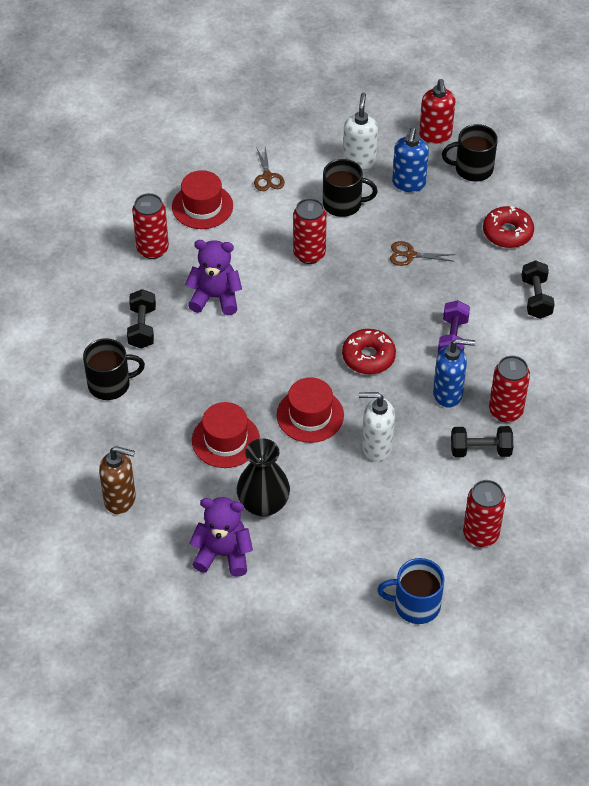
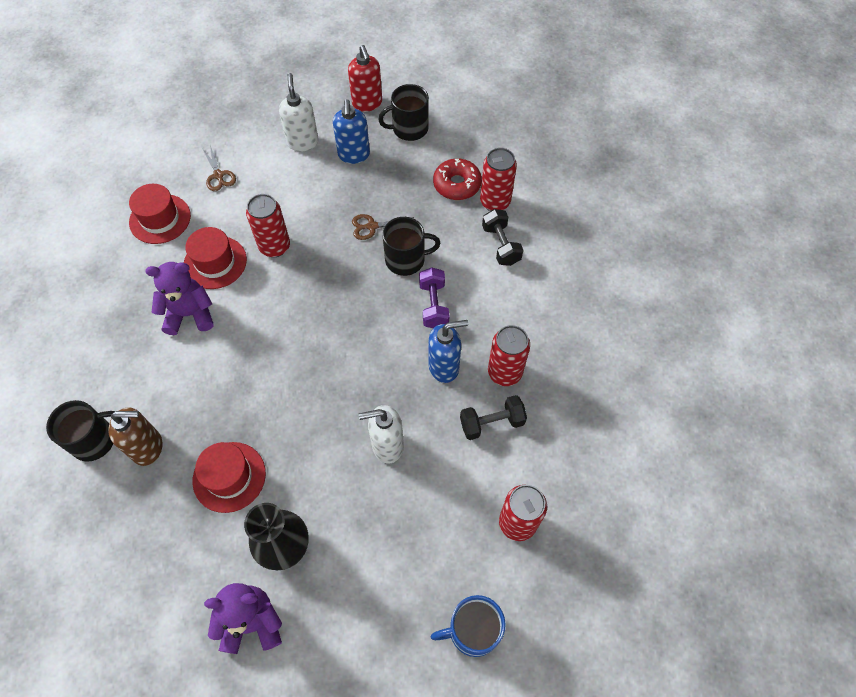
camera: 15 degrees left, 10 degrees up
brown soap dispenser [99,446,136,514] -> brown soap dispenser moved to [108,407,162,466]
black dumbbell [127,289,156,348] -> none
red can [132,193,169,259] -> red can moved to [480,148,517,211]
red hat [277,377,344,443] -> red hat moved to [184,227,247,289]
black mug [323,159,378,217] -> black mug moved to [383,217,440,276]
red donut [342,329,396,374] -> none

